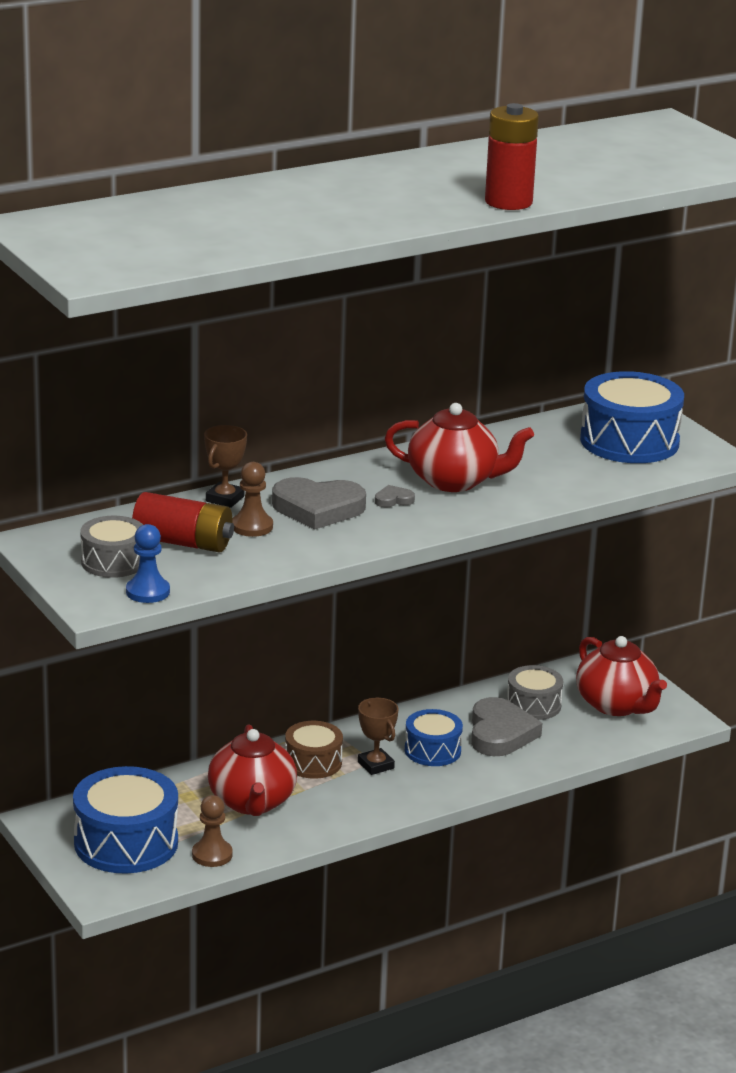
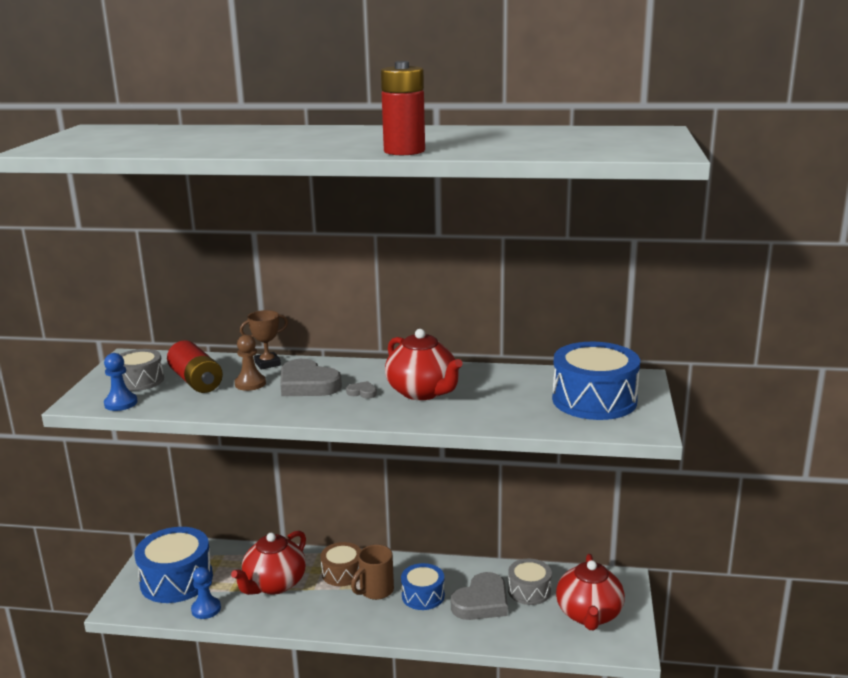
camera: 40 degrees right, 5 degrees down
brown pawn [192,795,233,867] -> blue pawn [191,567,221,619]
brown trophy [358,698,398,775] -> brown mug [351,545,394,600]

